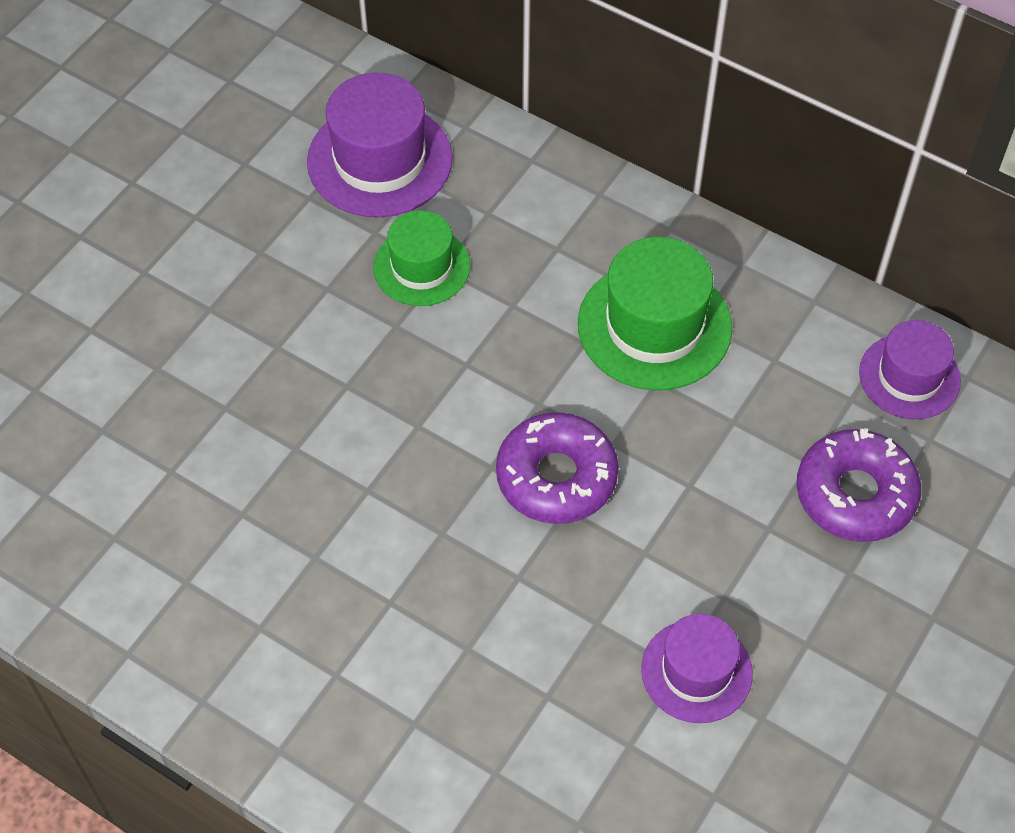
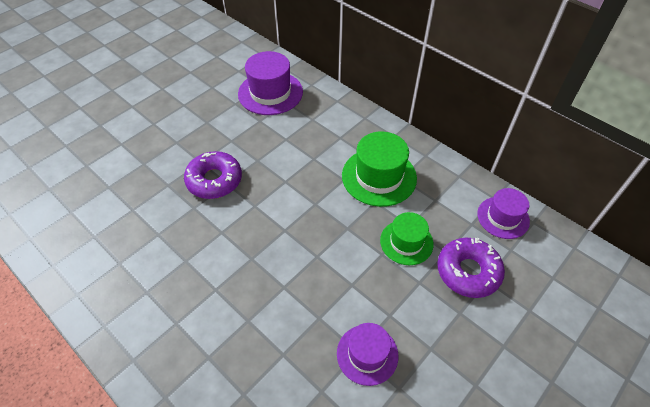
camera: 10 degrees right, 5 degrees down
green hat [373,210,470,306] -> green hat moved to [380,212,434,265]
purple donut [496,412,619,524] -> purple donut moved to [184,151,242,199]

